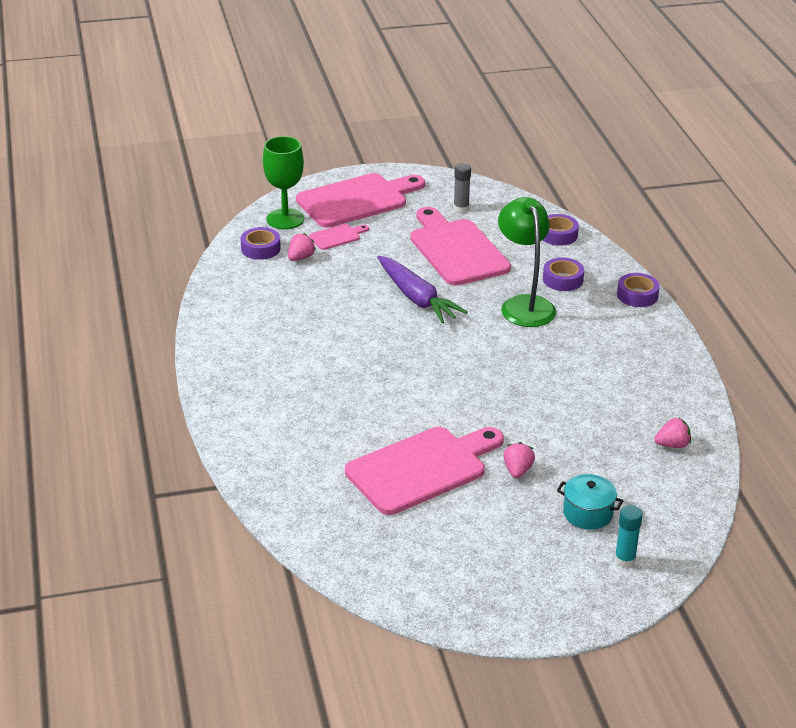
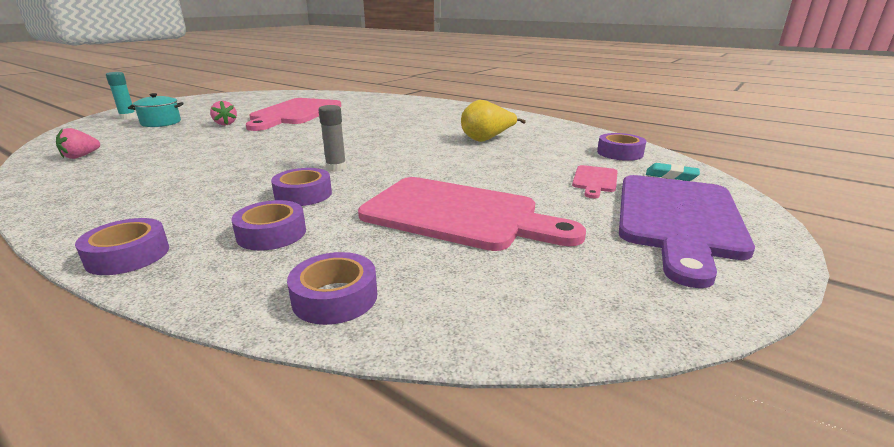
camera: 140 degrees right, 10 degrees down
green goblet [263,136,304,229] -> turquoise eraser [646,163,700,181]
pink strawberry [288,233,316,261] -> none
pink cutting board [296,173,425,228] -> purple cutting board [619,175,755,288]
purple carrot [377,256,467,323] -> none
grey glue stick [453,163,471,213] -> grey glue stick moved to [319,105,346,172]
green lamp [498,197,556,327] -> purple tape [271,168,332,206]
none -> yellow pear [461,100,526,142]

